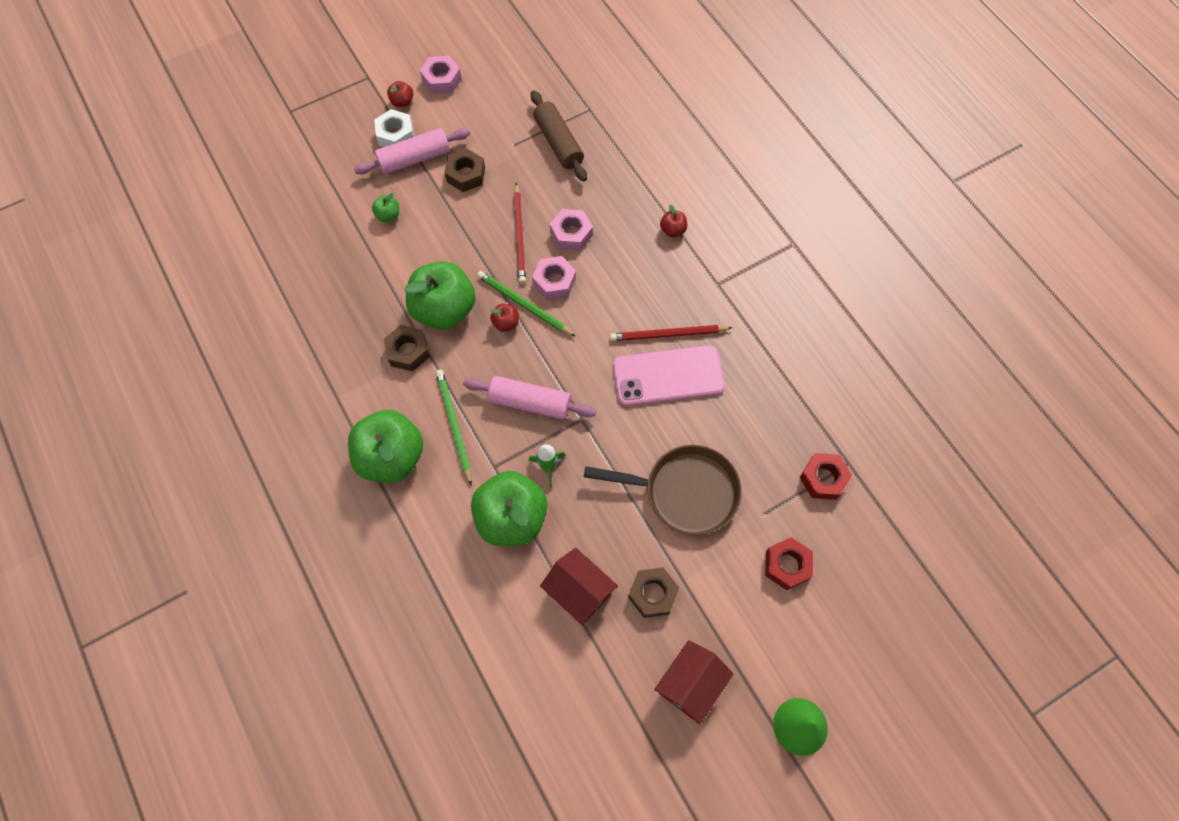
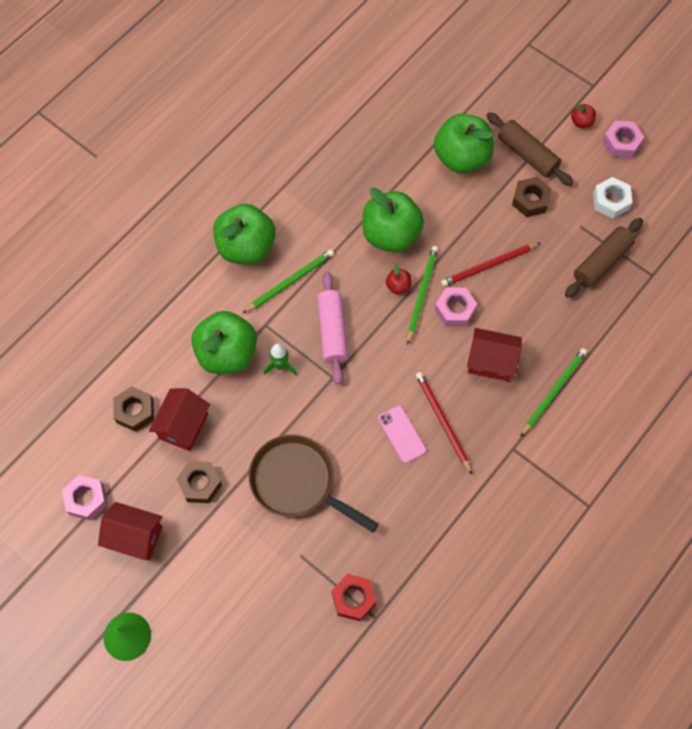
camera: 70 degrees right, 0 degrees up
pink rolling pin [354,128,470,174] -> brown rolling pin [486,112,574,186]
green apple [372,193,399,222] -> green apple [434,114,494,173], size x2.39
white nut [374,109,414,147] -> white nut moved to [593,177,632,219]
brown nut [384,325,430,371] -> brown nut moved to [113,386,154,432]
pink nut [550,209,593,251] -> pink nut moved to [62,475,107,521]
brown pan [584,445,742,535] -> brown pan turned 135 degrees clockwise [249,435,379,533]
pink phone [613,345,725,406] -> pink phone [378,406,427,463], size x0.56
red apple [660,204,687,237] -> green pencil [520,348,587,437]
red nut [765,537,813,590] -> none
none -> red house [467,328,522,382]

